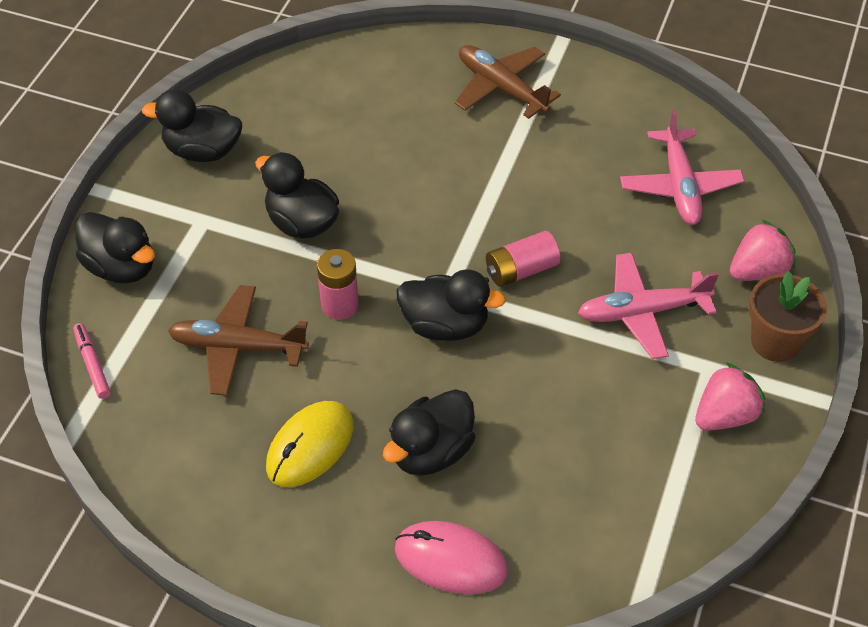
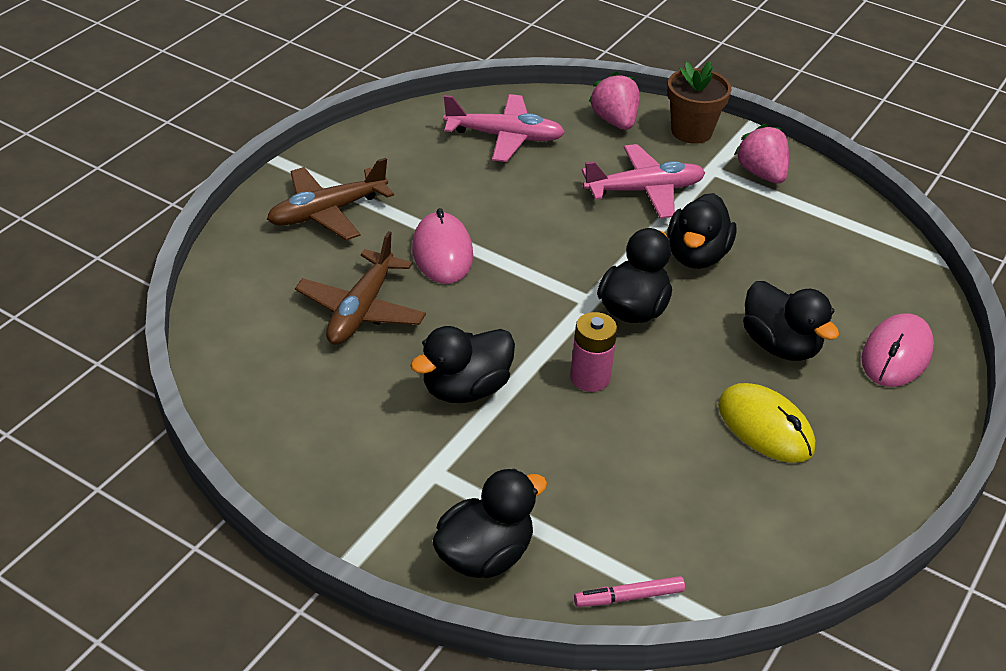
camera: 80 degrees left, 10 degrees down
black duck [142,89,242,162] -> black duck moved to [667,193,737,269]
brown plane [168,285,309,396] -> brown plane moved to [295,231,426,345]
pink battery [486,231,561,287] -> none
pink plane [578,253,719,359] -> pink plane turned 105 degrees counterclockwise [582,144,705,219]
none -> pink mouse [412,208,473,284]

